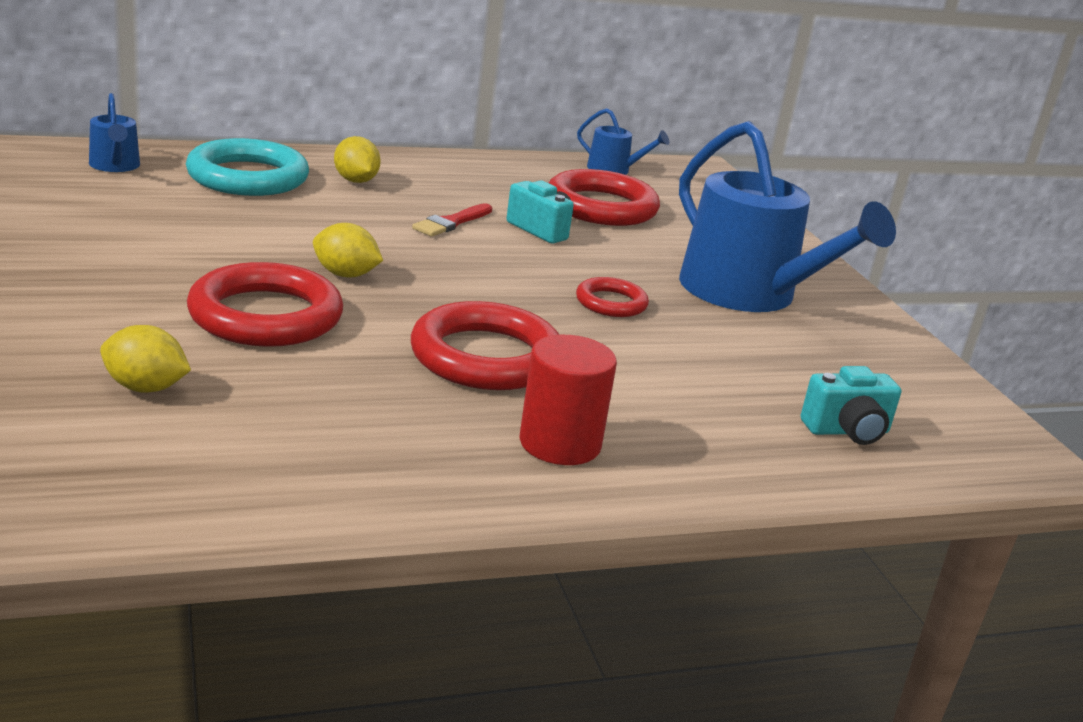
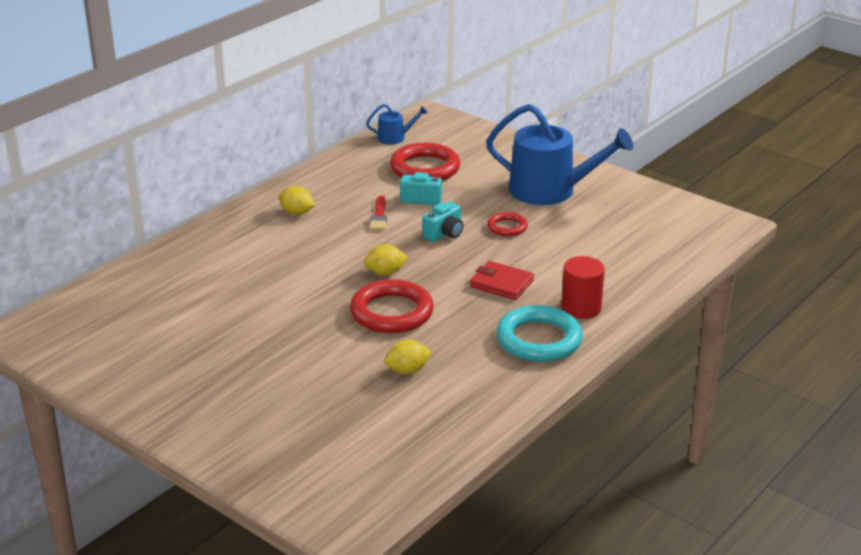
camera: 30 degrees left, 5 degrees up
blue watering can [89,93,140,172] -> none
turquoise ring [186,138,309,196] -> turquoise ring moved to [496,305,583,362]
red ring [411,301,559,390] -> red wallet [470,261,534,300]
turquoise camera [801,366,901,445] -> turquoise camera moved to [422,202,463,242]

